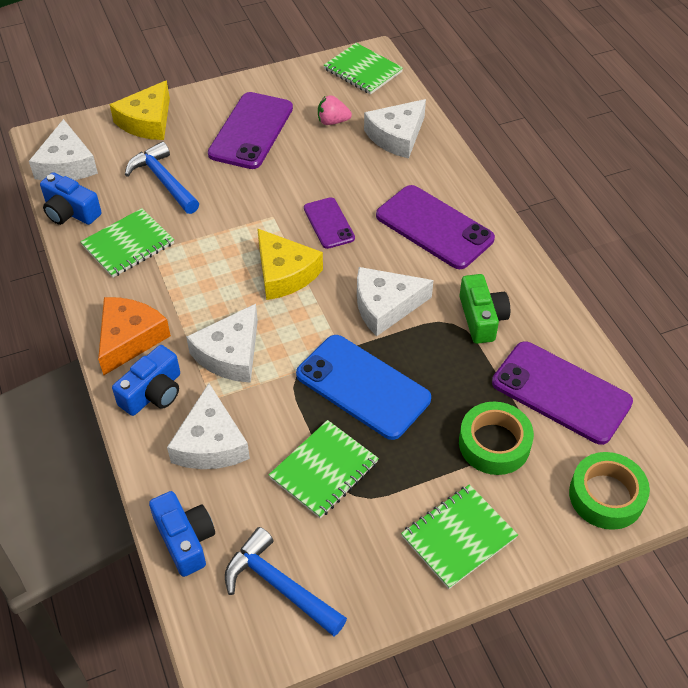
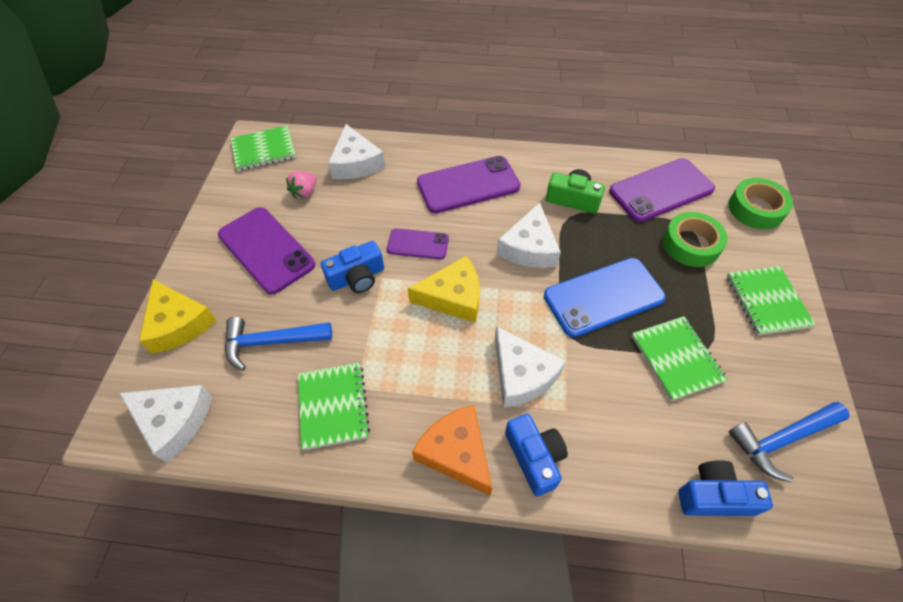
camera: 60 degrees left, 5 degrees up
blue camera [40,172,102,225] -> blue camera moved to [321,241,384,293]
white cheese [167,383,250,469] -> none

